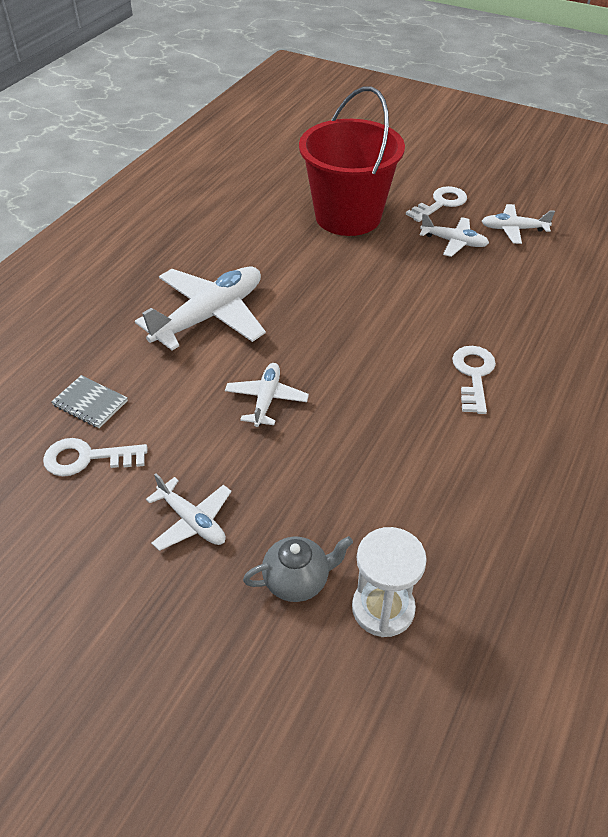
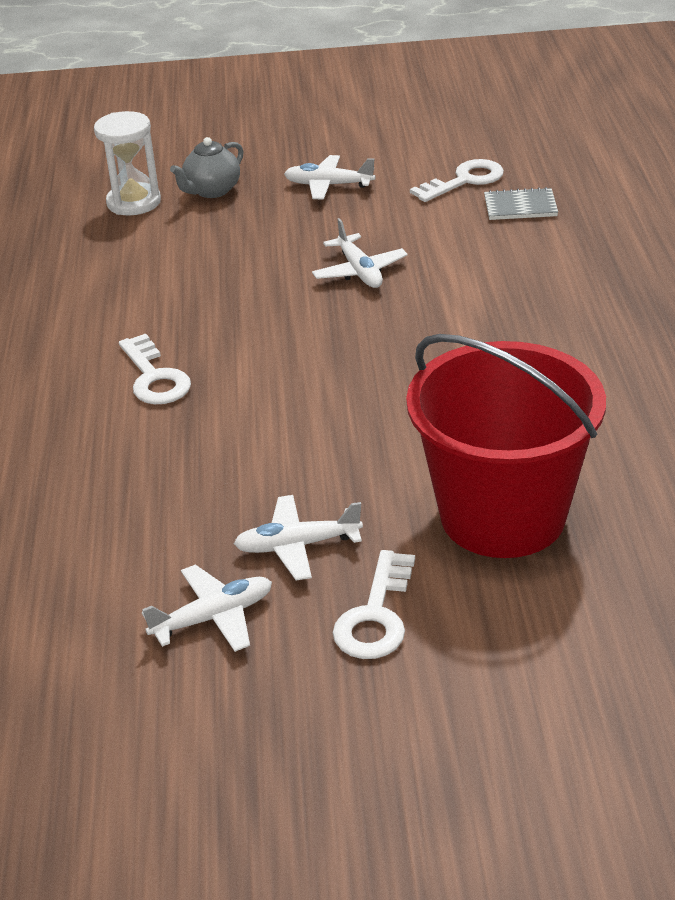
camera: 150 degrees right, 10 degrees down
white plane [135,266,266,351] -> none

